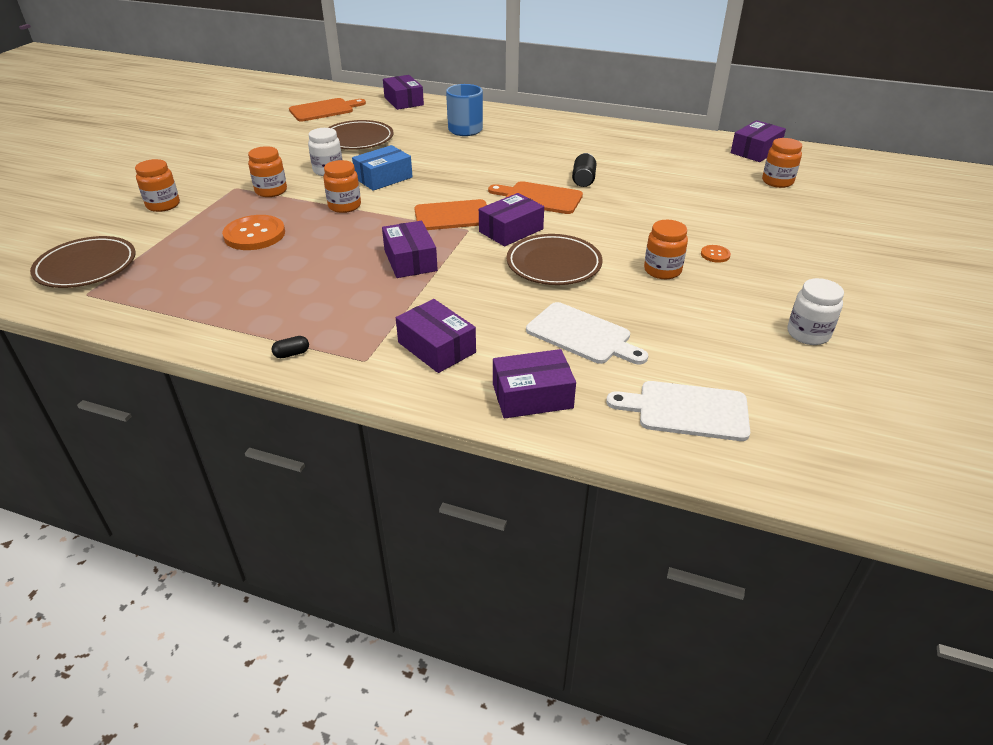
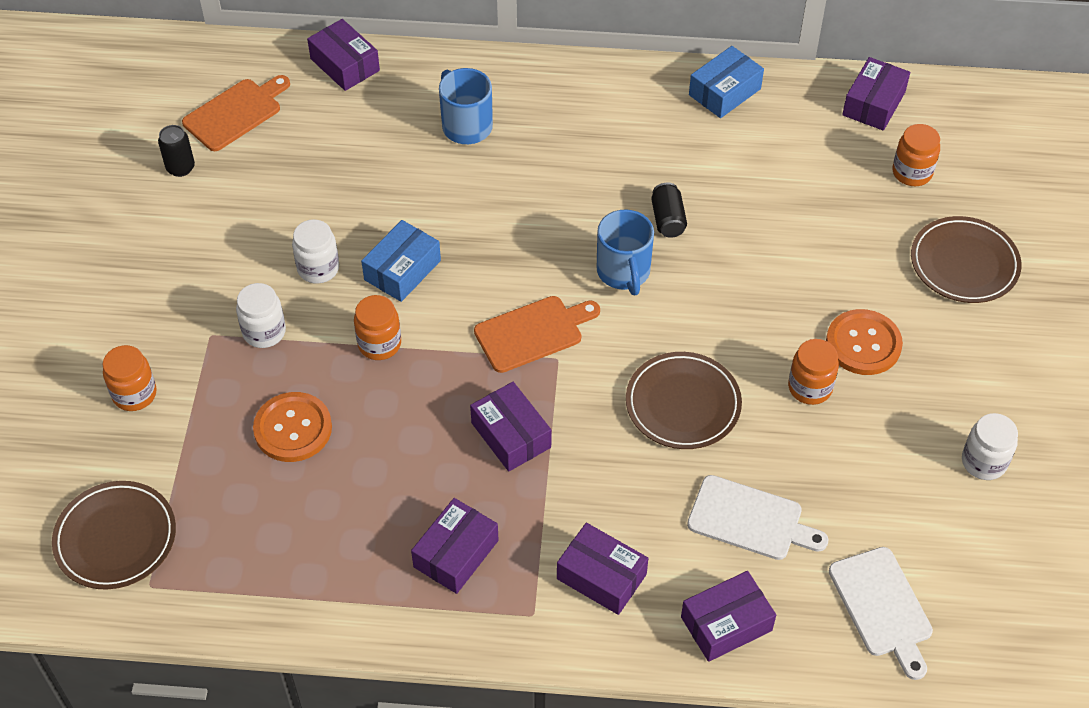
camera: 15 degrees left, 15 degrees up
orange jar [248,146,287,197] -> white jar [236,283,286,348]
black capsule [272,336,309,358] -> none
brown plate [328,120,394,149] -> brown plate moved to [911,216,1021,303]
purple box [479,193,544,246] -> purple box moved to [411,498,499,594]
orange cutting board [488,181,583,214] -> blue mug [597,209,654,295]
white cutting board [606,381,750,441] -> white cutting board turned 105 degrees counterclockwise [829,547,933,680]
orange button [701,245,731,263] -> orange button [826,309,903,375], size x2.16
none -> black can [158,125,195,177]
none -> blue box [689,46,764,118]

